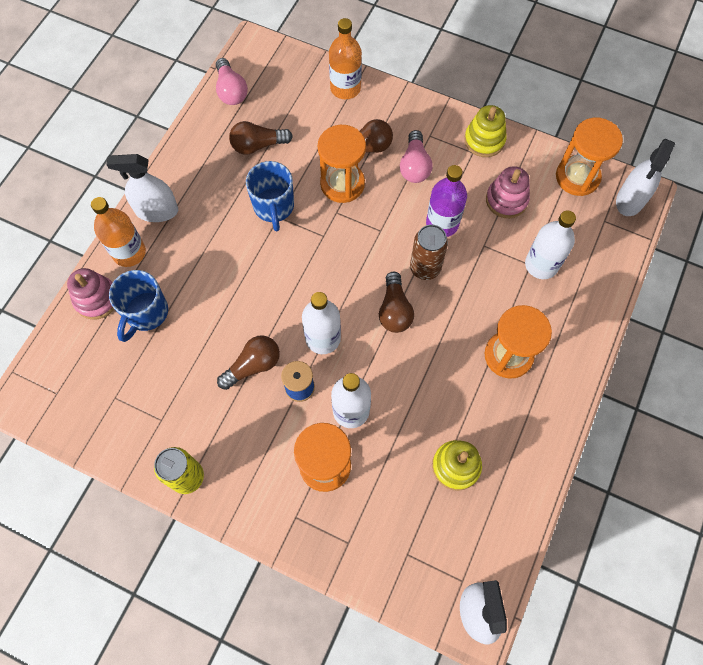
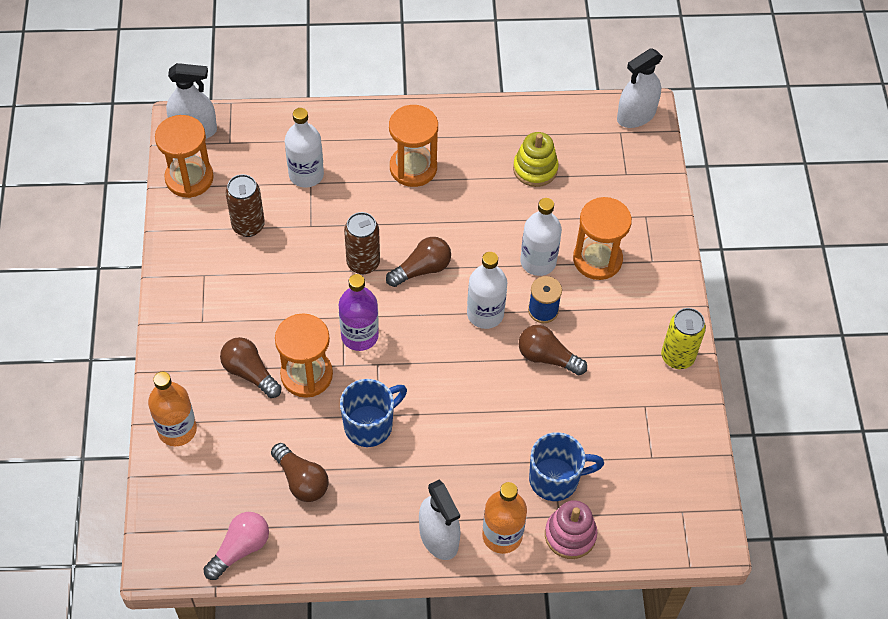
camera: 120 degrees left, 10 degrees down
pink light bulb [400,130,432,183] -> none
purple bottle [426,165,467,237] -> purple bottle moved to [339,274,379,351]
yellow stacking toy [464,105,507,157] -> none
pink stacking toy [486,166,530,218] -> brown can [226,174,265,237]

